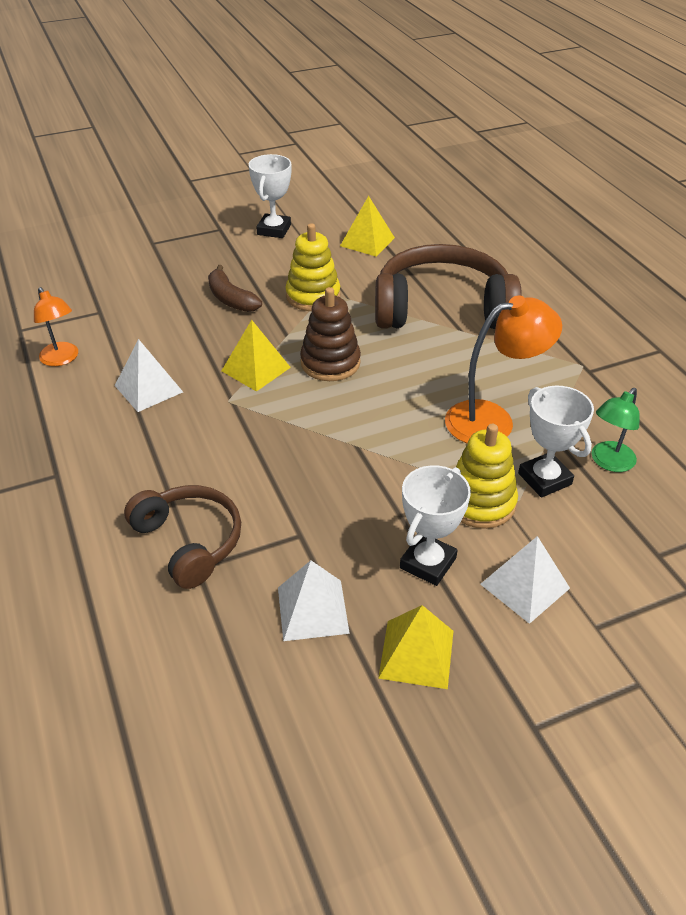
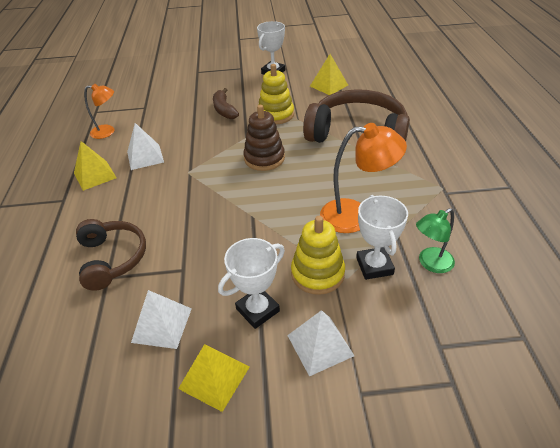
camera: 20 degrees right, 0 degrees up
orange lamp [34,287,78,366] -> orange lamp turned 75 degrees counterclockwise [84,84,115,139]
yellow pyramid [222,320,291,392] -> yellow pyramid moved to [74,141,117,191]

